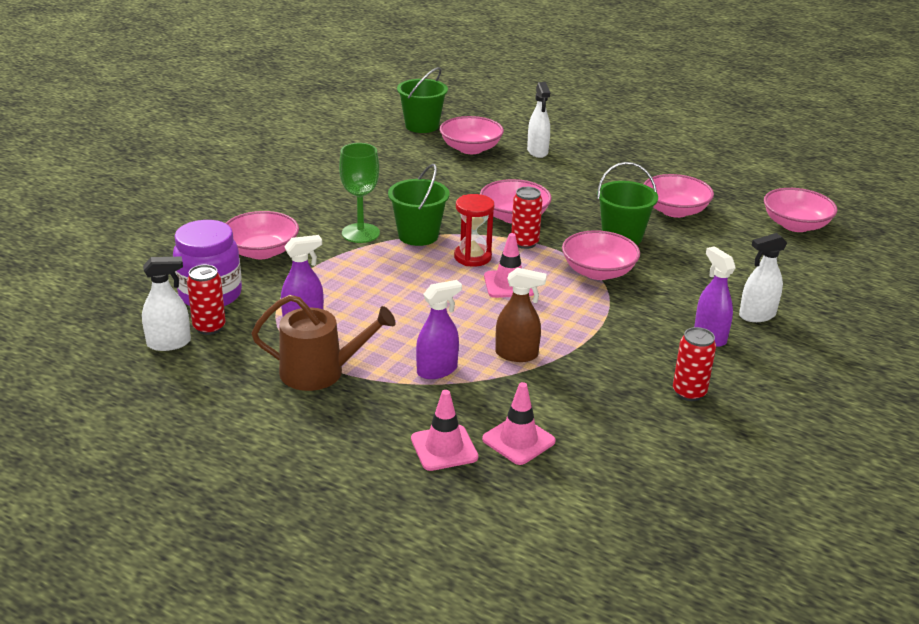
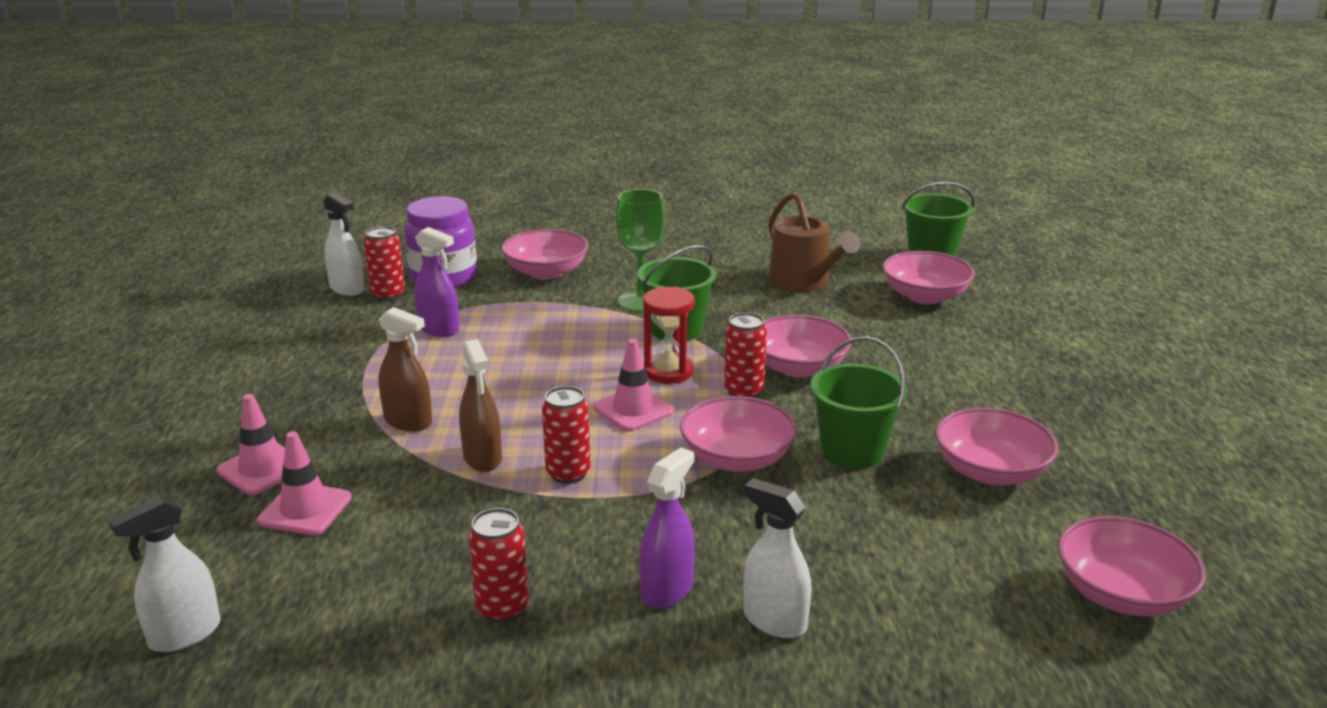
camera: 60 degrees right, 5 degrees down
brown watering can [251,295,396,391] -> brown watering can moved to [768,192,860,292]
purple spray bottle [416,280,462,379] -> brown spray bottle [378,307,432,431]
white spray bottle [527,82,550,158] -> white spray bottle moved to [109,496,221,652]
none -> red can [542,386,591,484]

